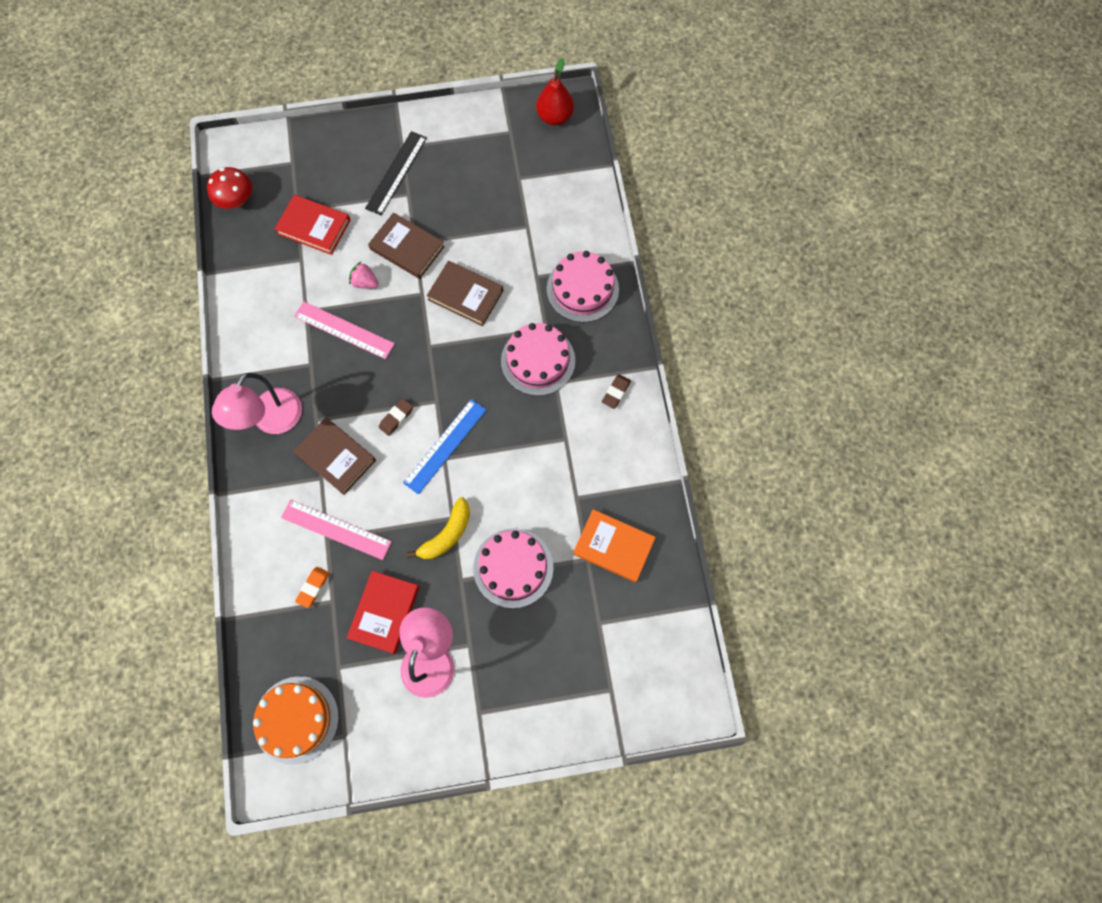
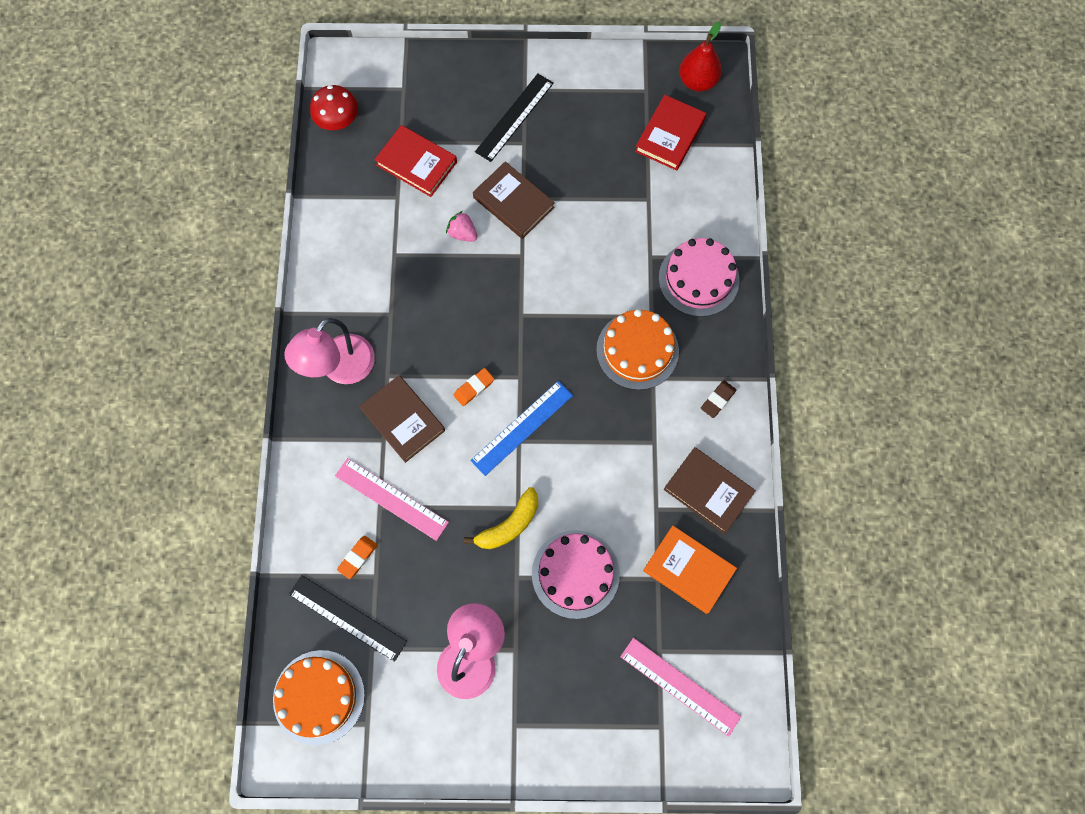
camera: 10 degrees right, 0 degrees up
pink ruler [294,301,395,359] -> pink ruler moved to [620,638,741,737]
red book [347,571,419,654] -> red book moved to [635,95,706,171]
brown eraser [379,398,413,436] -> orange eraser [454,368,494,406]
brown book [427,261,503,326] -> brown book moved to [664,447,756,534]
pink cake [501,323,575,396] -> orange cake [596,309,679,390]
none -> black ruler [289,575,407,662]

